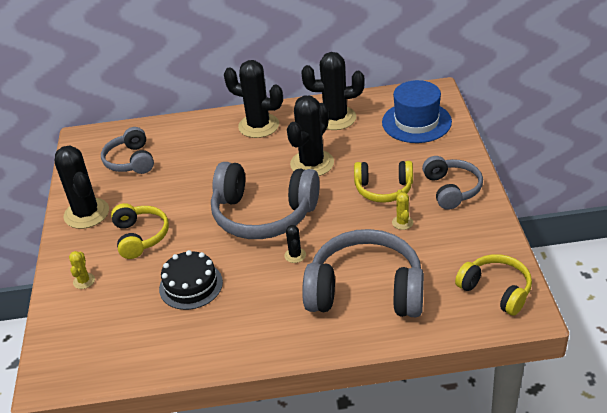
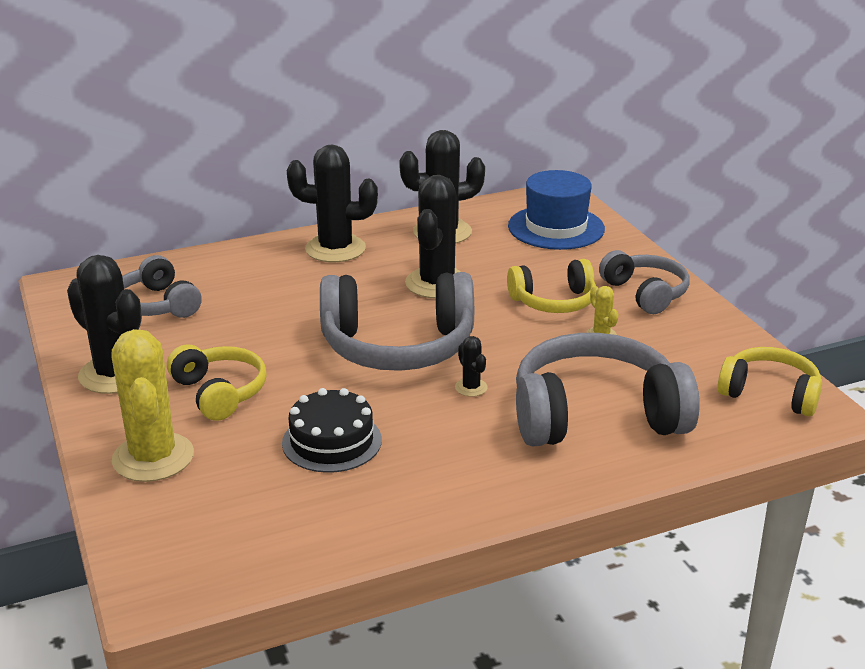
camera: 20 degrees left, 10 degrees down
yellow cactus [69,251,95,289] -> yellow cactus [111,329,194,482], size x2.27

